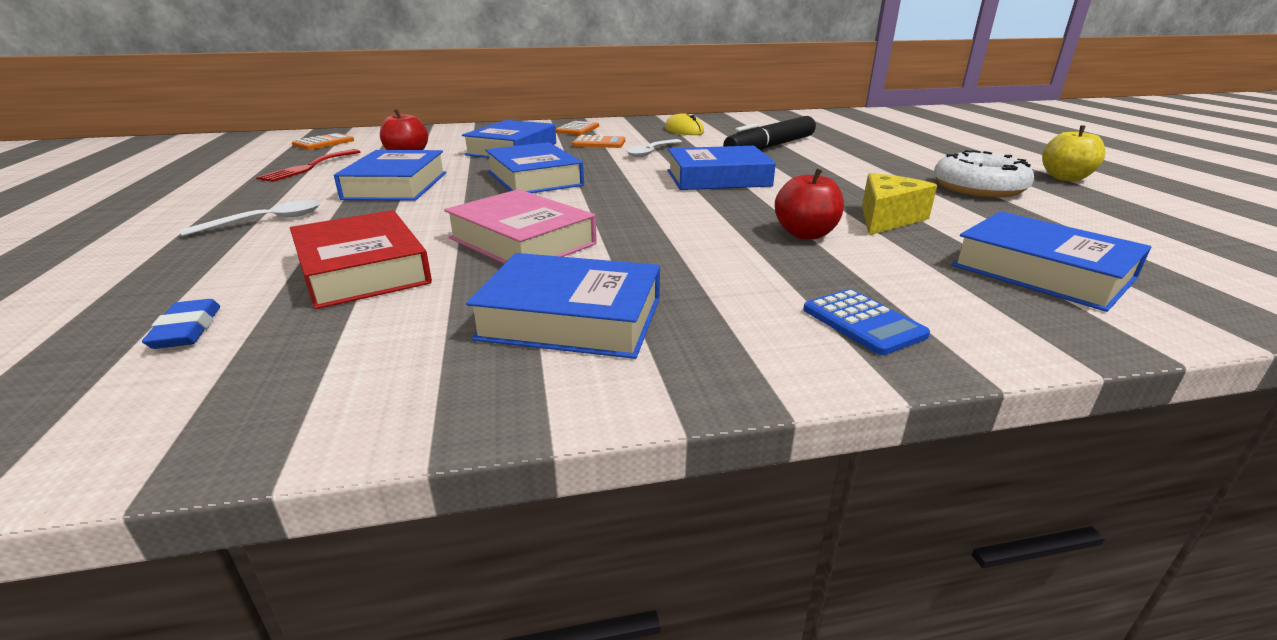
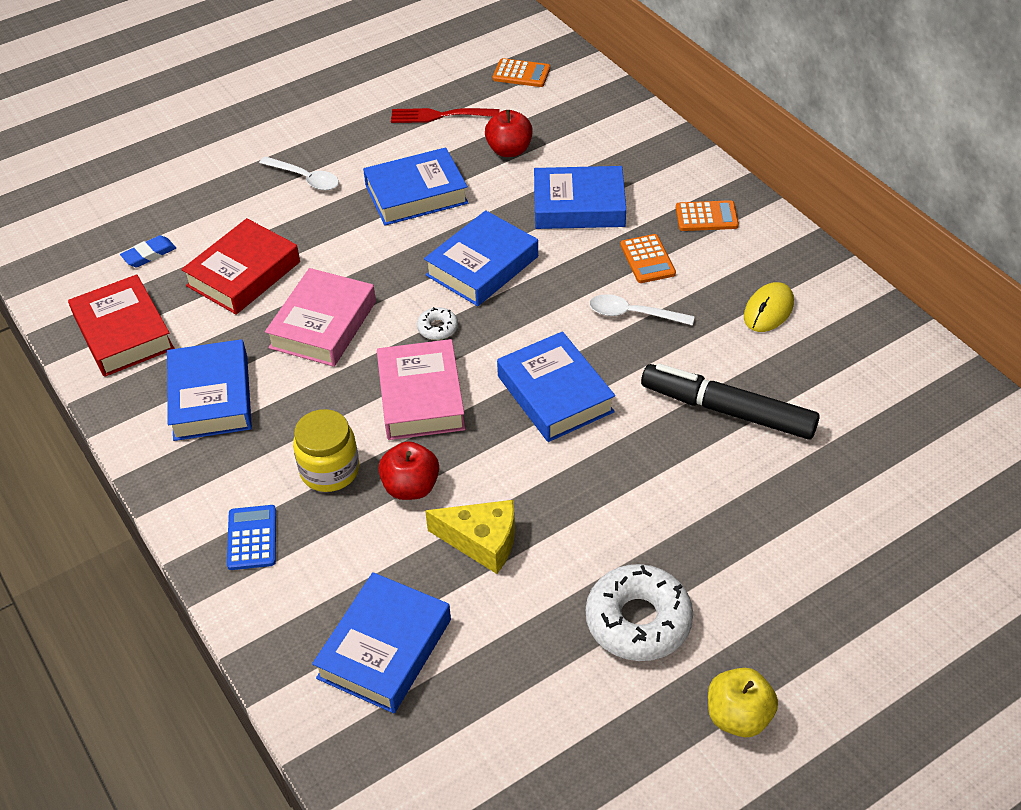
camera: 70 degrees right, 20 degrees up
blue calculator [803,289,930,355] -> blue calculator turned 135 degrees clockwise [227,505,276,570]
none -> red book [68,274,174,377]
none -> yellow jar [293,409,359,492]
none -> pink book [377,339,465,440]
none -> white donut [417,307,458,340]

